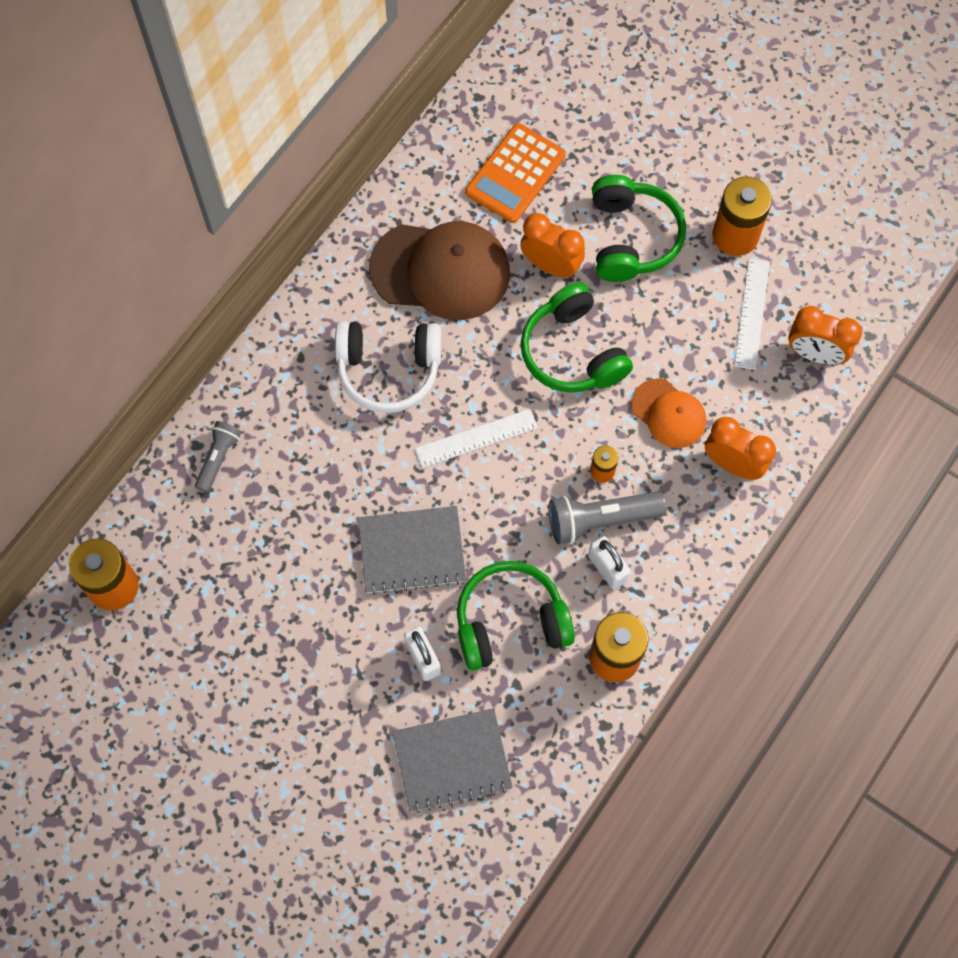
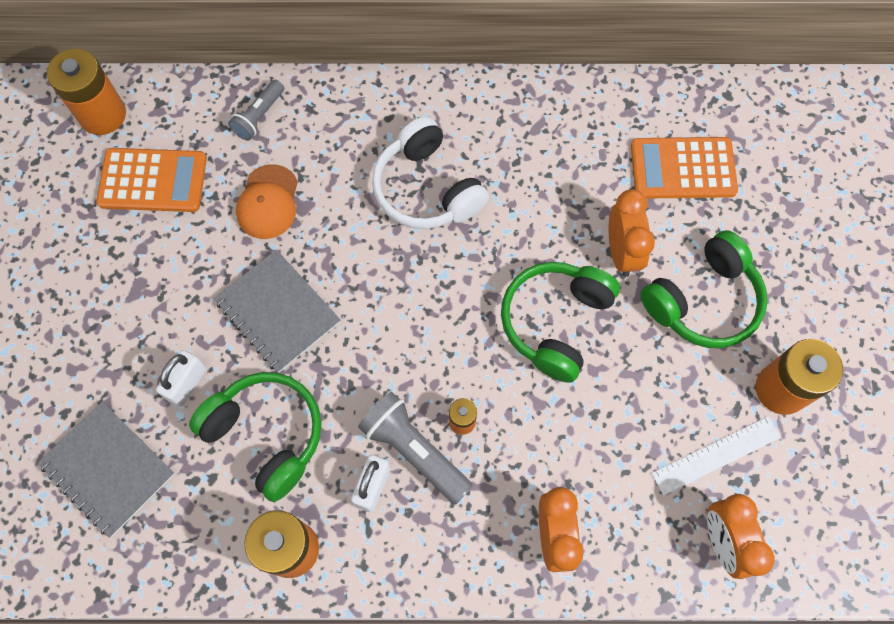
camera: 55 degrees right, 0 degrees up
grey flashlight [195,421,242,492] -> grey flashlight turned 135 degrees clockwise [228,80,284,140]
brown cap [369,221,510,320] -> none
white ruler [415,409,538,468] -> none
orange cap [631,378,706,448] -> orange cap moved to [236,164,298,239]
none -> orange calculator [96,148,207,212]

